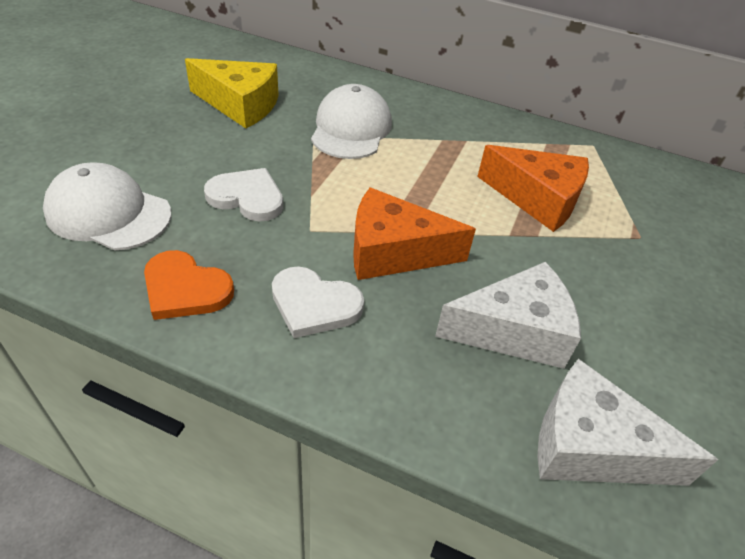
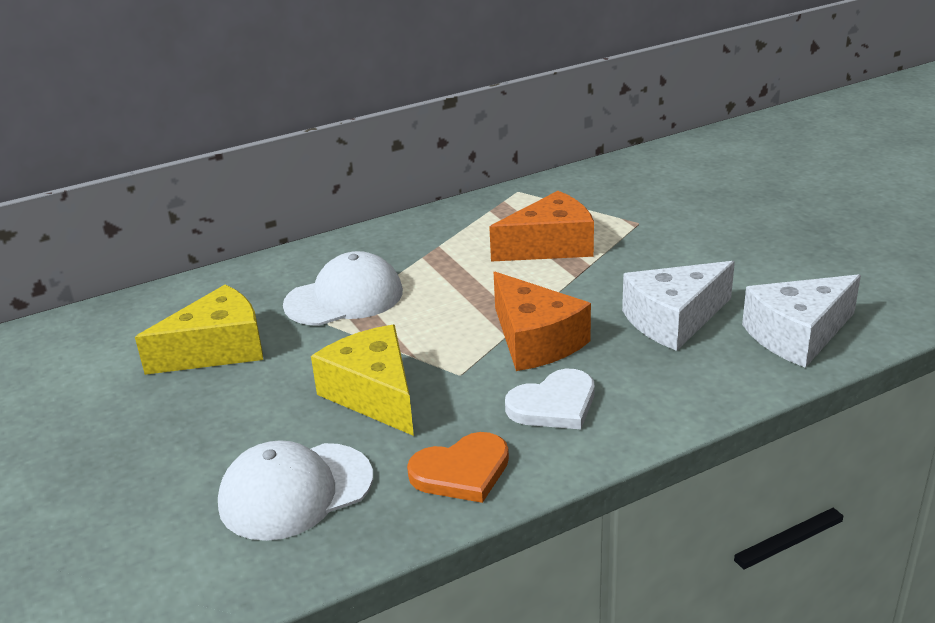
camera: 45 degrees left, 15 degrees down
white heart [204,168,283,222] -> yellow cheese [311,325,414,436]
white cap [311,84,392,159] -> white cap turned 105 degrees clockwise [283,251,403,326]
orange cheese [353,187,476,280] -> orange cheese turned 75 degrees counterclockwise [494,272,591,371]
white cheese [435,262,581,369] -> white cheese turned 150 degrees counterclockwise [622,261,735,351]

